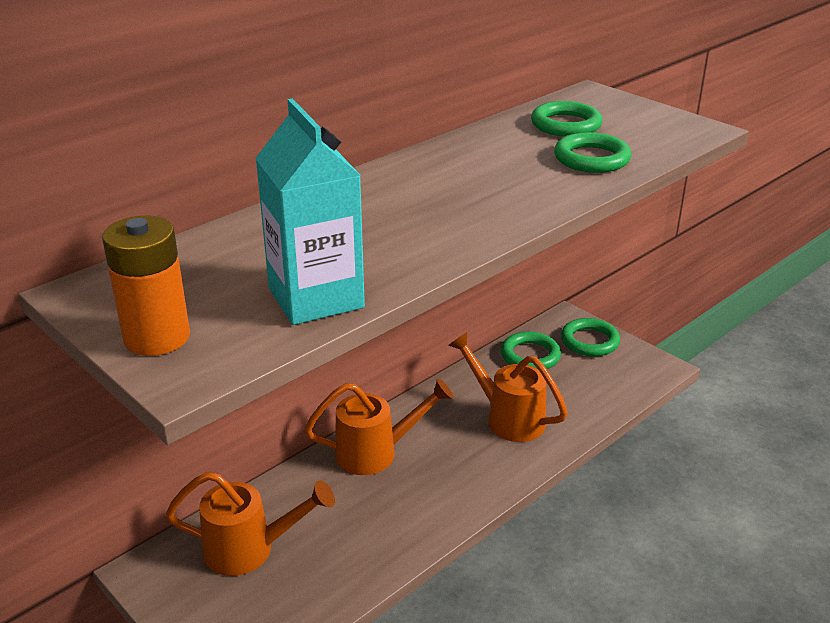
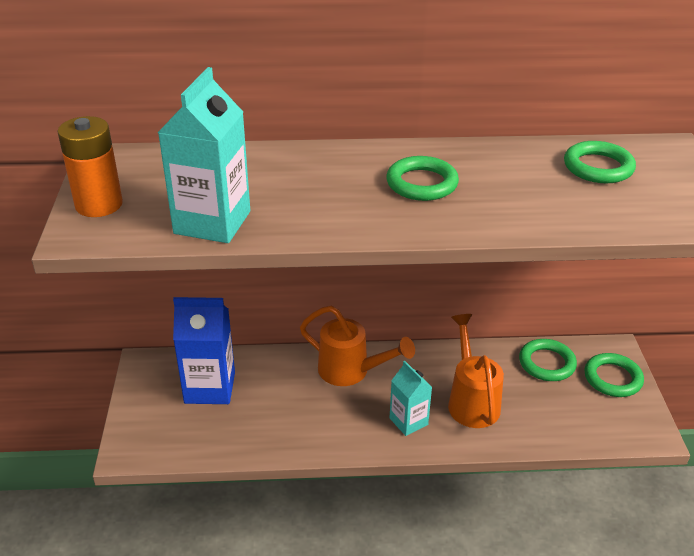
camera: 40 degrees right, 5 degrees up
orange watering can [166,472,335,576] -> blue carton [173,297,235,404]
green ring [554,132,631,173] -> green ring moved to [386,156,459,201]
none -> turquoise carton [389,361,432,436]

